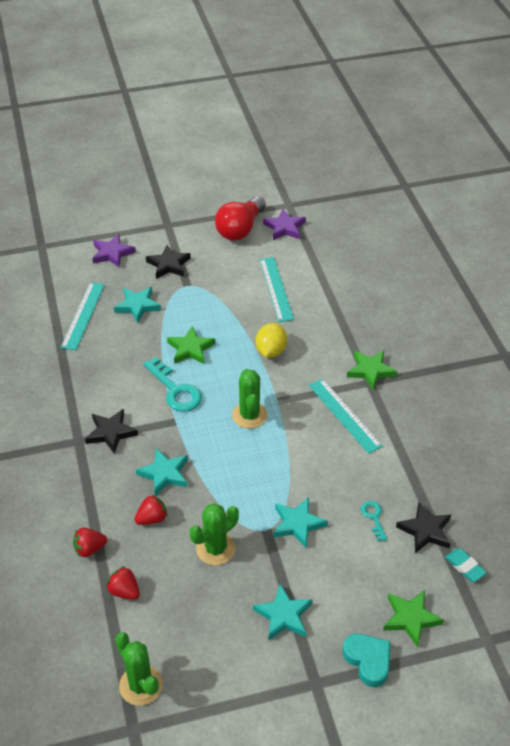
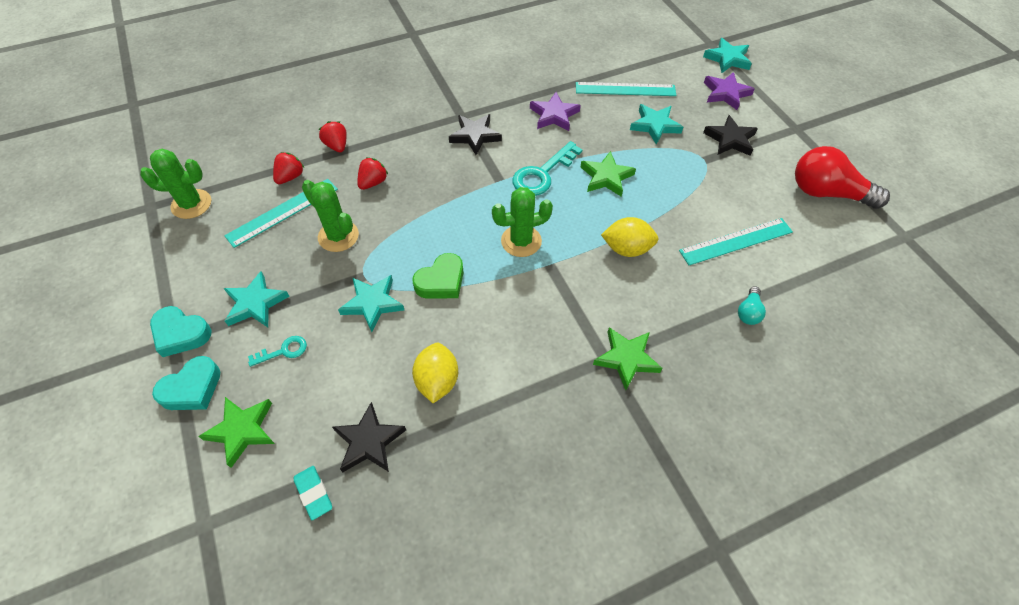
camera: 80 degrees right, 10 degrees up
green cactus [115,632,163,706] -> green cactus turned 45 degrees clockwise [140,149,211,219]
red strawberry [134,494,168,525] -> red strawberry turned 105 degrees counterclockwise [357,157,388,190]
turquoise star [136,448,188,496] -> turquoise star moved to [703,38,752,73]
purple star [263,209,306,240] -> purple star moved to [530,92,581,131]
turquoise ruler [309,378,383,454] -> turquoise ruler moved to [224,179,338,248]
turquoise key [361,501,387,541] -> turquoise key moved to [248,336,307,367]
turquoise eraser [445,549,487,582] -> turquoise eraser turned 75 degrees counterclockwise [294,466,332,520]
none -> turquoise heart [150,306,212,357]
none -> green heart [412,253,464,299]
none -> yellow lemon [412,343,458,403]
none -> turquoise light bulb [738,286,766,325]

